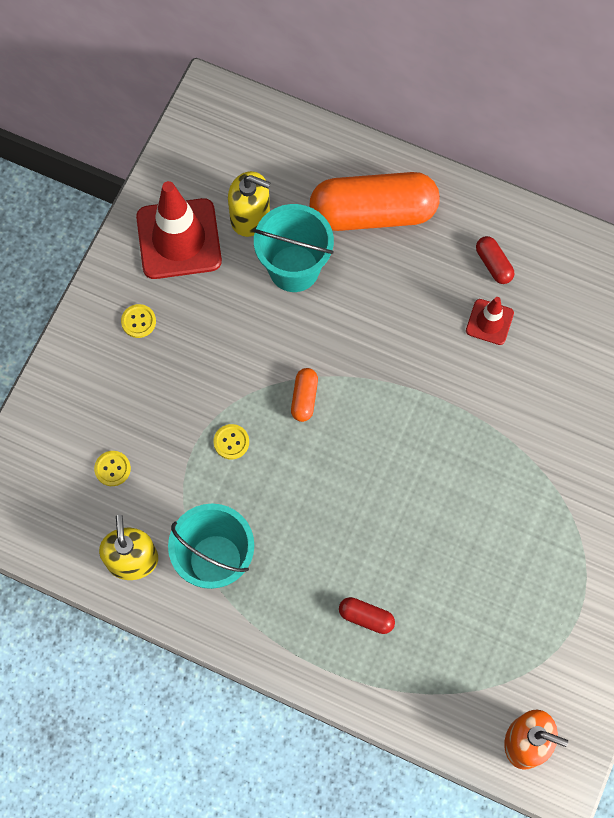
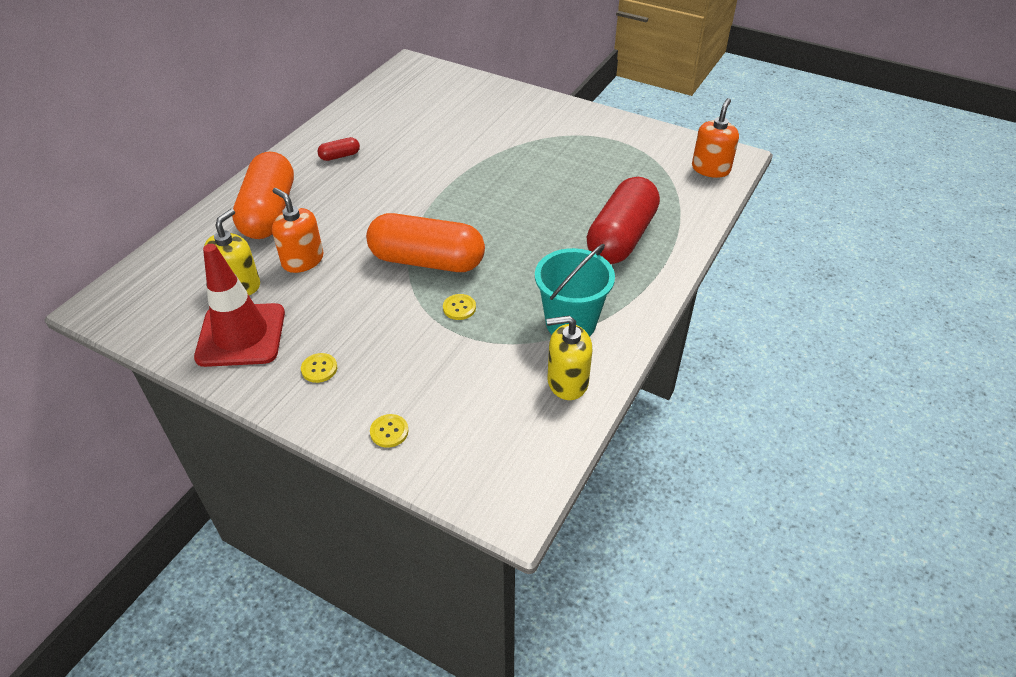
camera: 85 degrees left, 25 degrees down
yellow button [94,451,131,486] -> yellow button moved to [370,414,408,448]
turquoise bucket [253,204,334,292] -> orange soap dispenser [272,188,323,273]
orange capsule [291,368,318,422] -> orange capsule [366,213,485,272], size x2.42
red capsule [339,597,395,634] -> red capsule [587,177,660,264], size x2.42
red traffic cone [466,297,514,345] -> none

